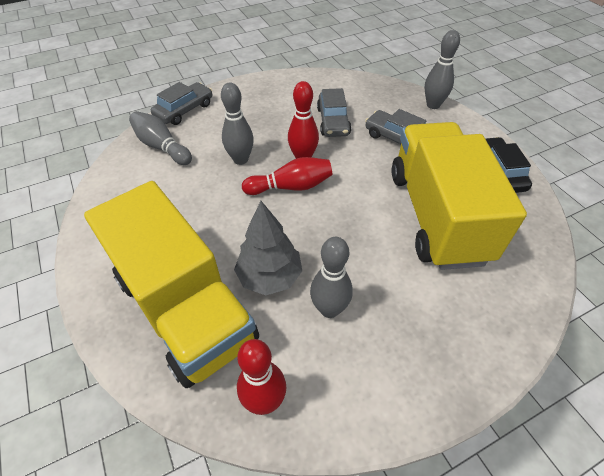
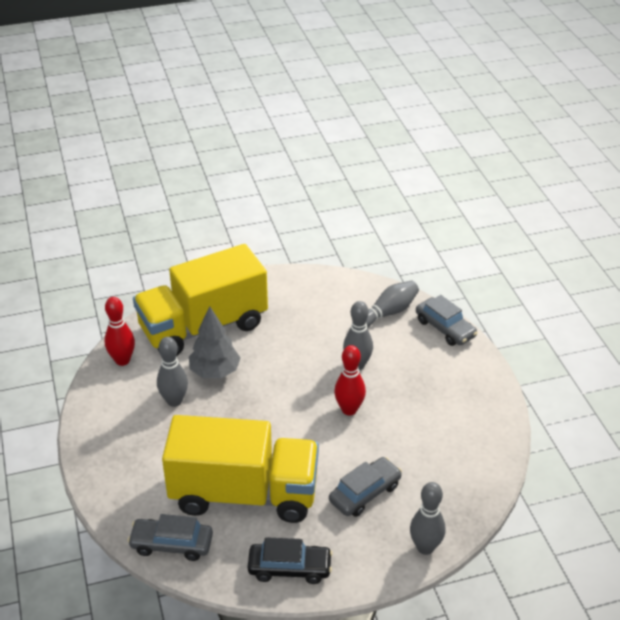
camera: 100 degrees right, 10 degrees down
red bowling pin [242,157,332,195] -> none
grey car [317,88,351,137] -> grey car moved to [127,514,213,561]

